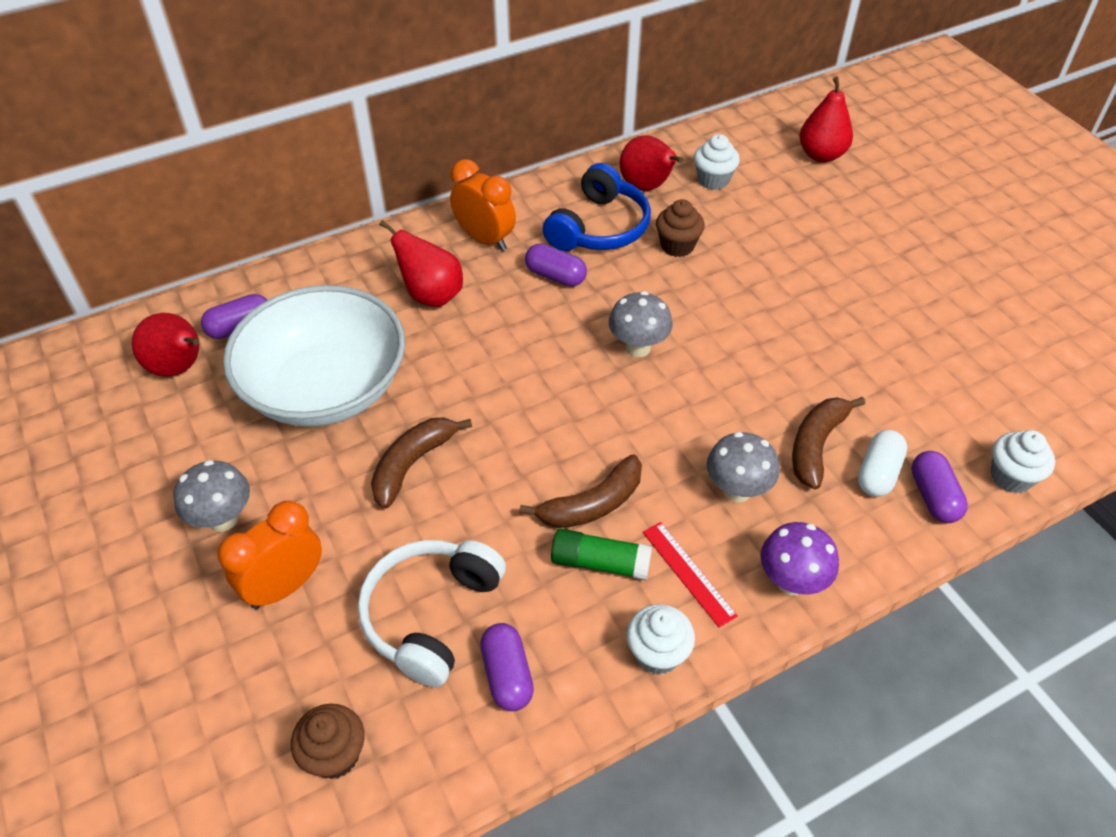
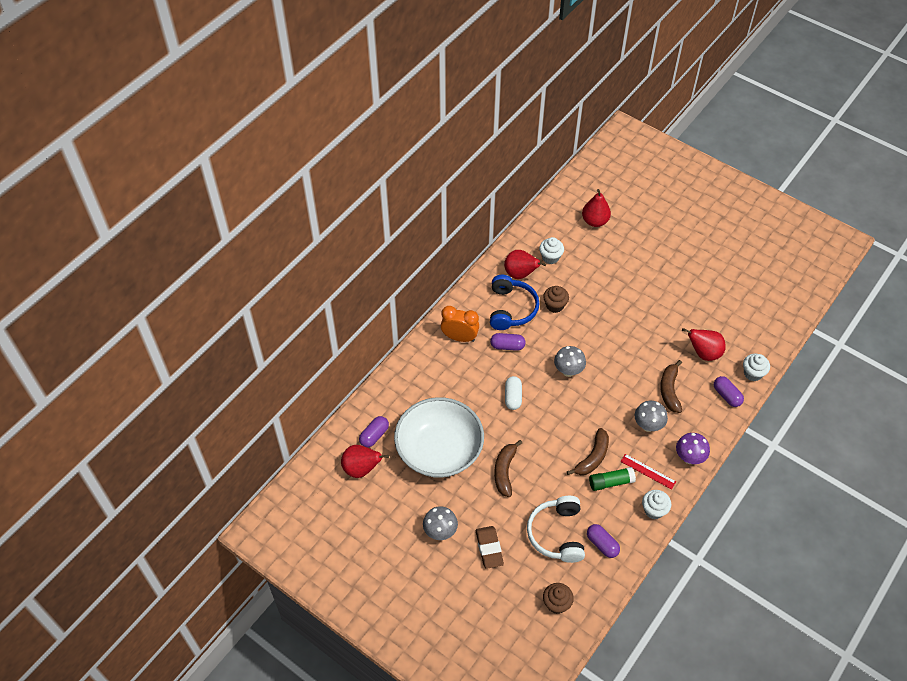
camera: 25 degrees left, 5 degrees up
orange clock [217,501,322,609] -> brown eraser [476,526,504,569]
red pear [379,220,463,307] -> red pear moved to [682,328,726,361]
white capsule [858,430,907,497] -> white capsule moved to [505,376,522,410]

